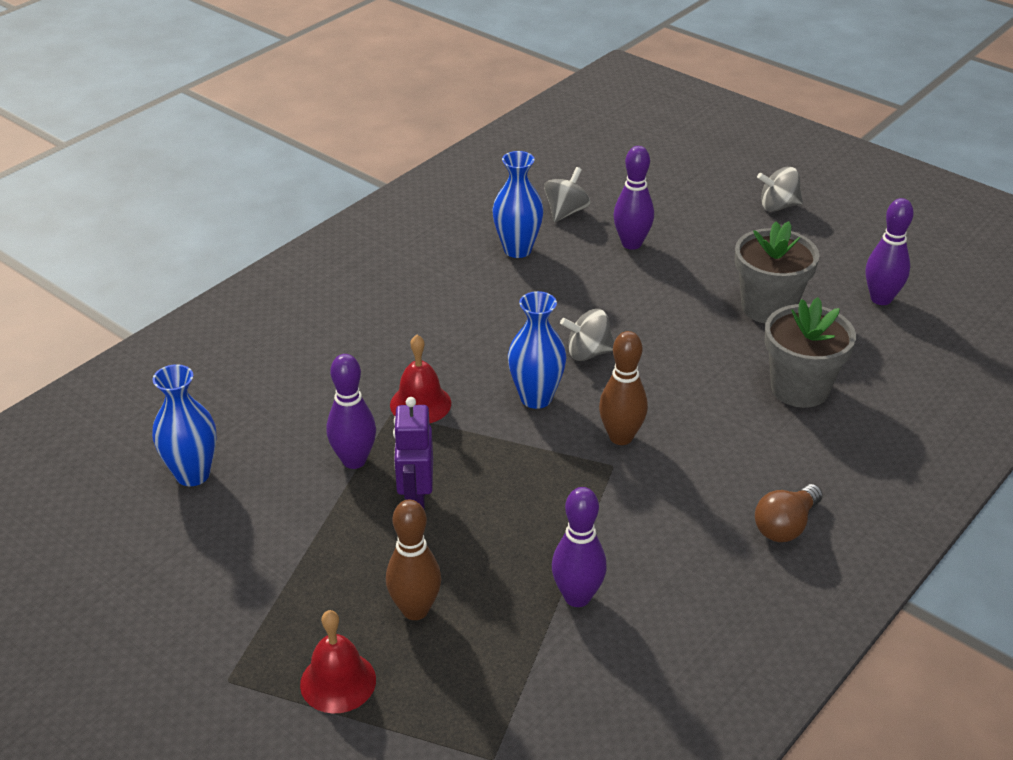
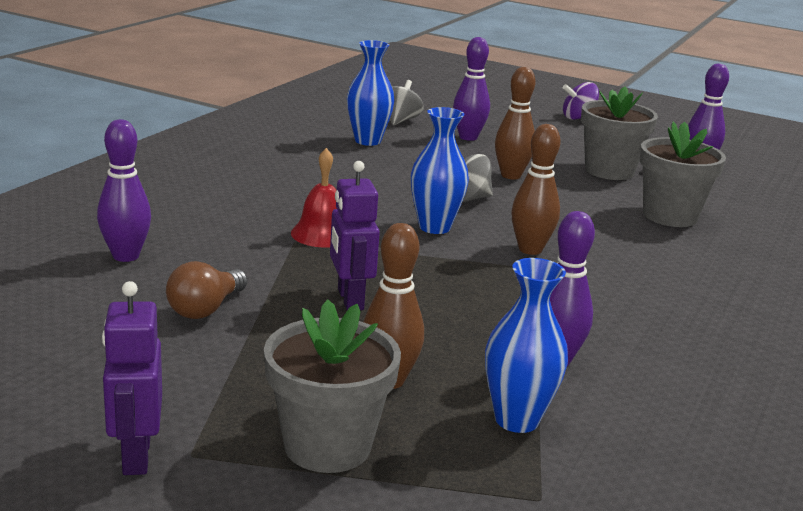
camera: 15 degrees left, 15 degrees down
blue vase [152,364,217,486] -> blue vase moved to [485,258,568,433]
red bell [300,610,376,714] -> grey flower pot [264,299,401,473]
purple bowling pin [327,354,376,469] -> purple bowling pin moved to [97,119,151,262]
brown light bulb [755,484,823,542] -> brown light bulb moved to [166,261,248,319]
grey spinning top [757,167,803,212] -> purple spinning top [562,82,599,120]
none -> purple robot [102,281,162,475]
none -> brown bowling pin [495,67,535,179]

